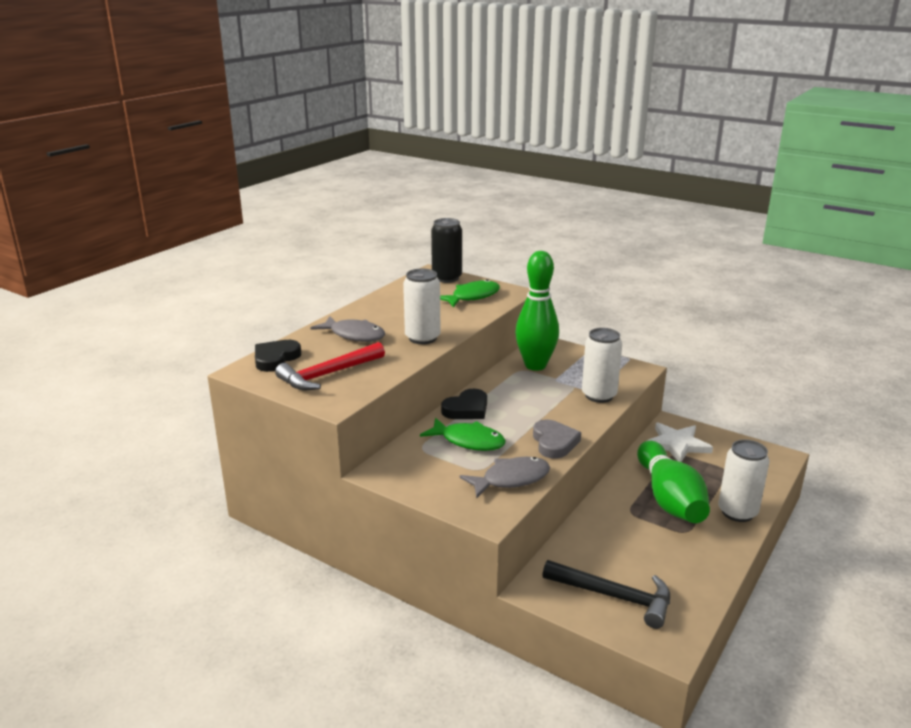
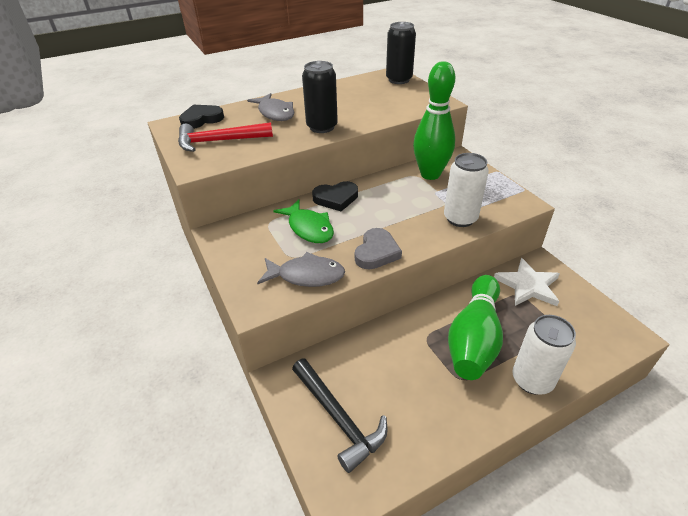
camera: 30 degrees right, 15 degrees up
white can [403,269,440,344] -> black can [302,61,338,133]
green fish [440,279,500,307] -> none

